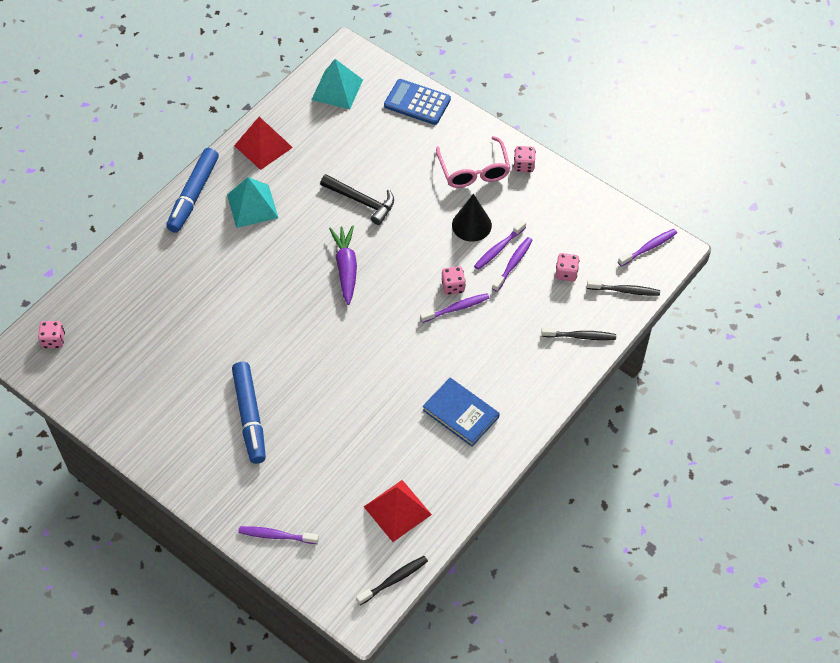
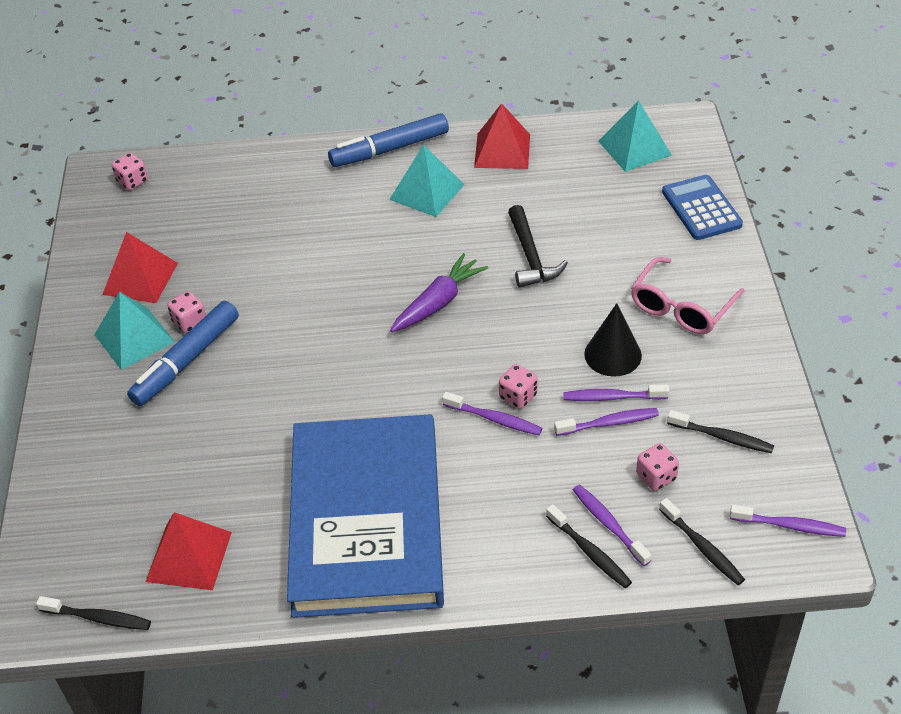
camera: 50 degrees right, 10 degrees down
purple toothbrush [238,526,319,544] -> purple toothbrush moved to [573,484,652,566]
blue book [423,378,500,447] -> blue book [287,414,444,618], size x2.30
pink dice [514,146,536,172] -> pink dice moved to [167,291,206,333]
none -> turquoise pyramid [94,292,175,370]
none -> red pyramid [102,232,178,303]
none -> black toothbrush [667,410,774,453]

